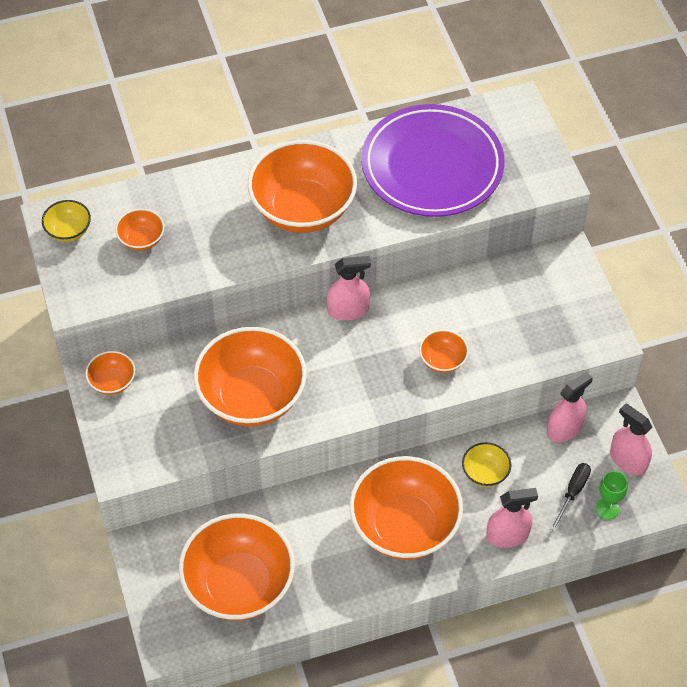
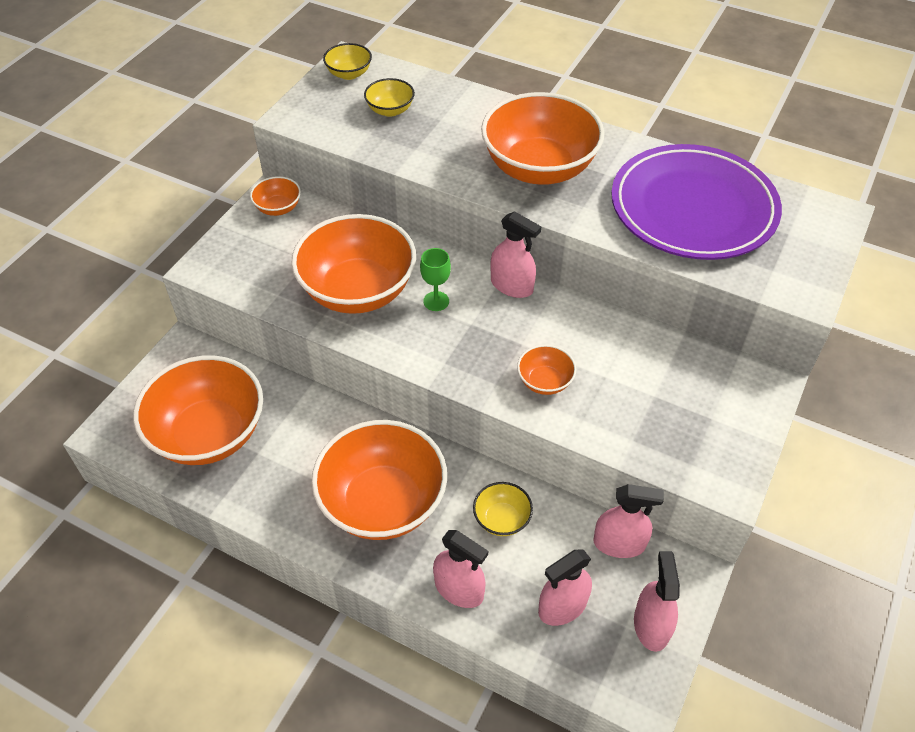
camera: 45 degrees right, 5 degrees down
orange bowl [115,209,165,251] -> yellow bowl [364,78,415,117]
black screwdriver [550,463,591,531] -> pink spray bottle [538,550,592,626]
green goblet [596,471,628,519] -> green goblet moved to [420,248,451,311]

